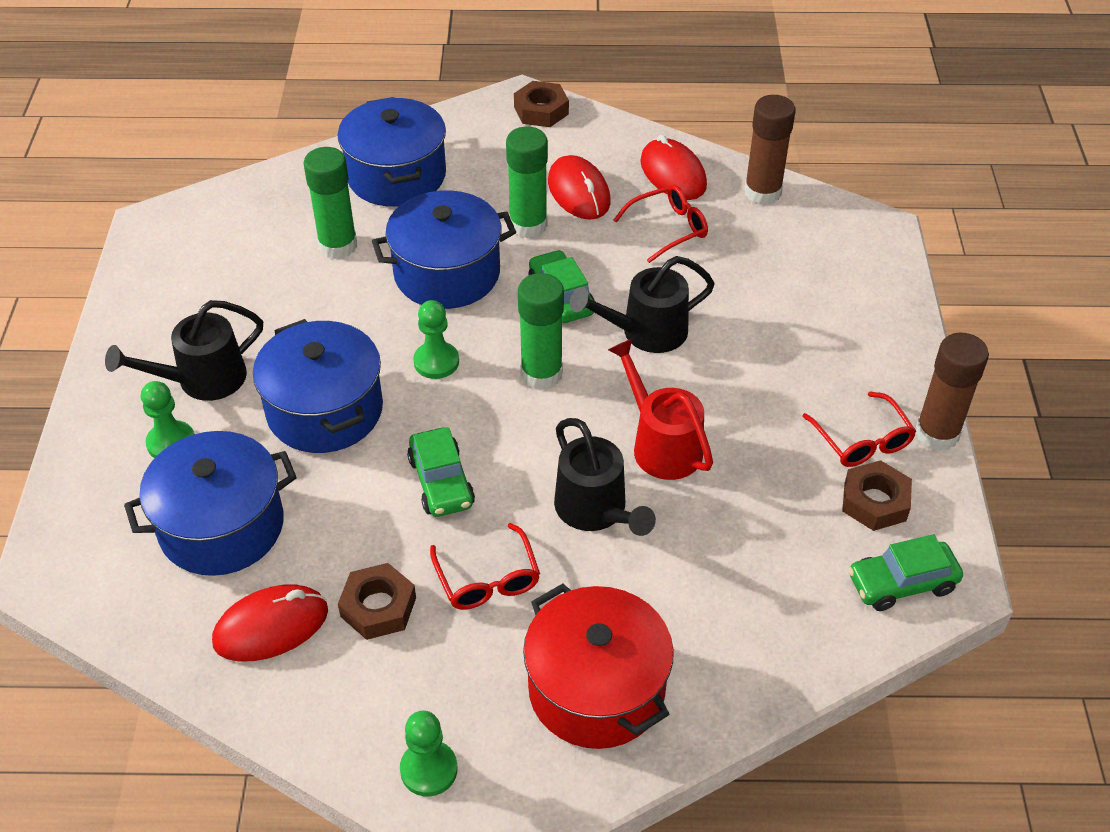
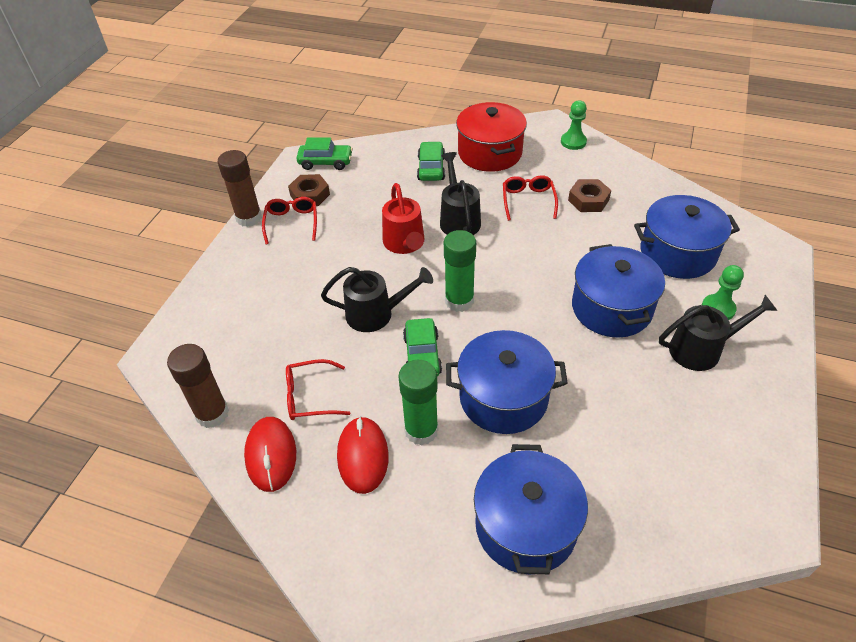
camera: 160 degrees left, 0 degrees up
red mouse [212,584,328,661] -> none
green glue stick [303,147,357,259] -> none
green car [407,427,475,517] -> green car moved to [417,141,445,181]
green pawn [413,300,459,379] -> none
brown nut [514,81,569,127] -> none

